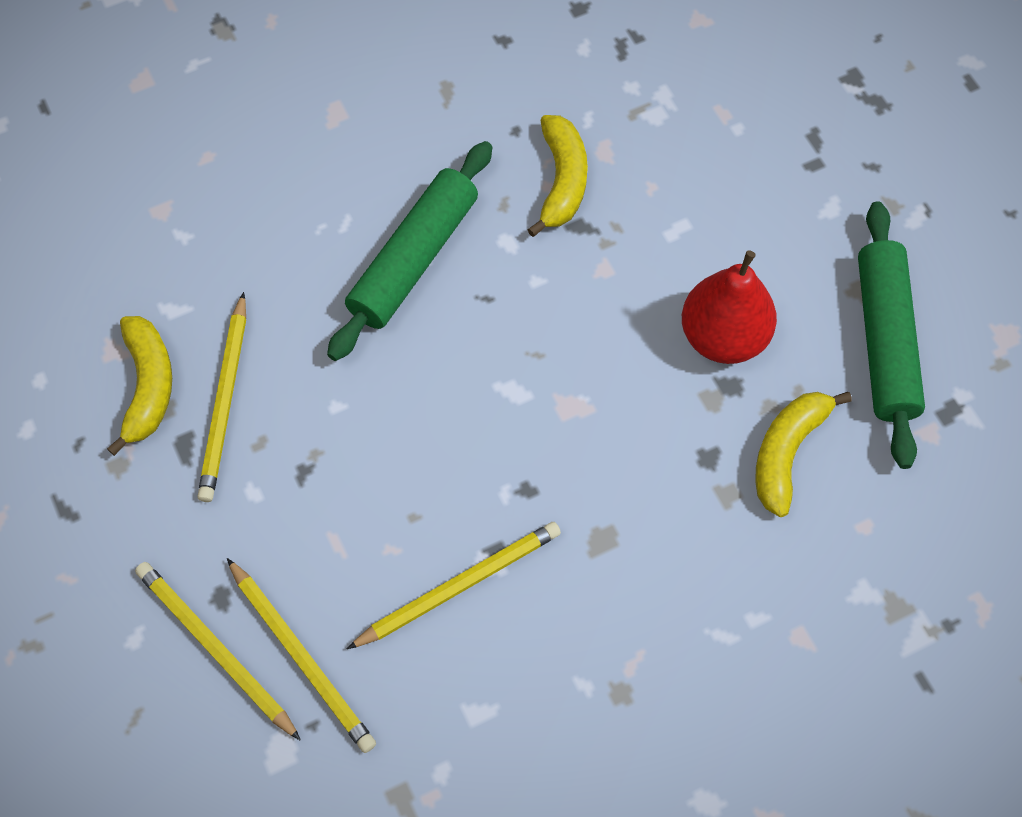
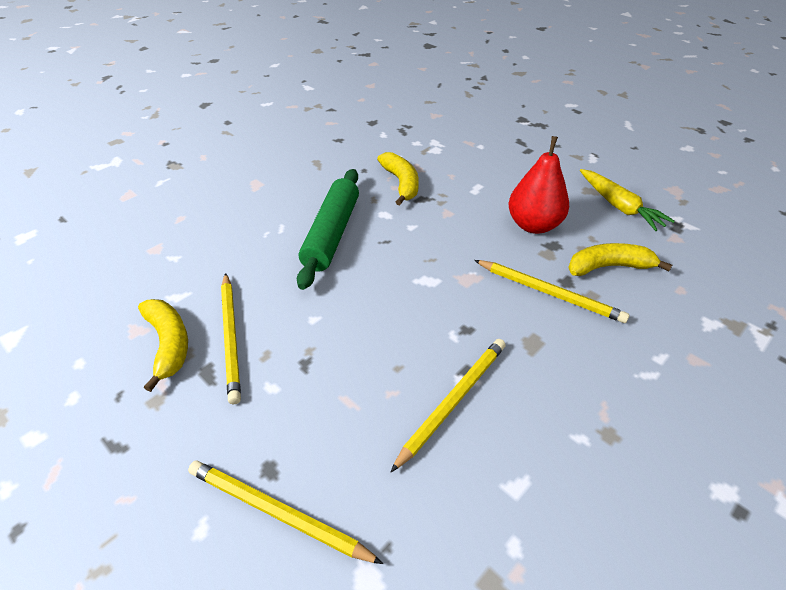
camera: 20 degrees left, 20 degrees down
yellow pencil [227,558,376,753] -> yellow pencil moved to [474,260,629,323]
yellow banana [755,392,852,517] -> yellow banana turned 75 degrees clockwise [568,243,672,276]
green rolling pin [858,201,925,469] -> yellow carrot [580,169,675,231]

